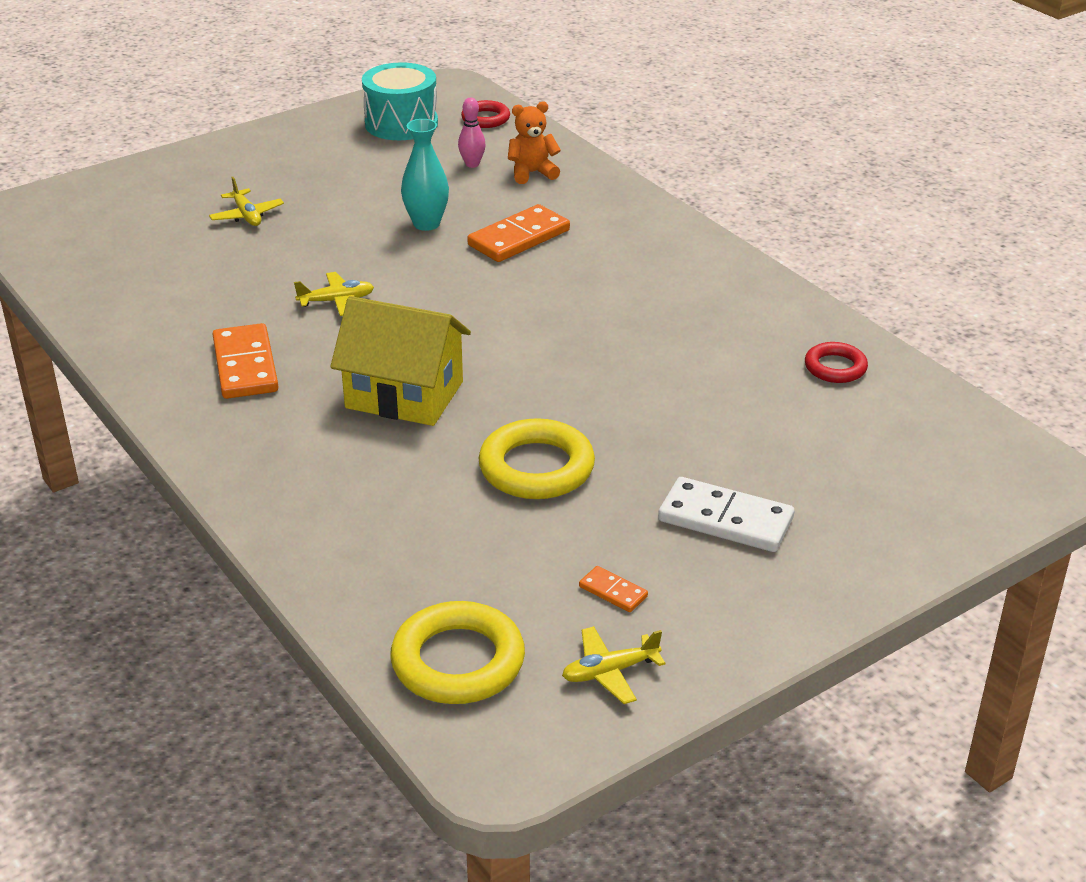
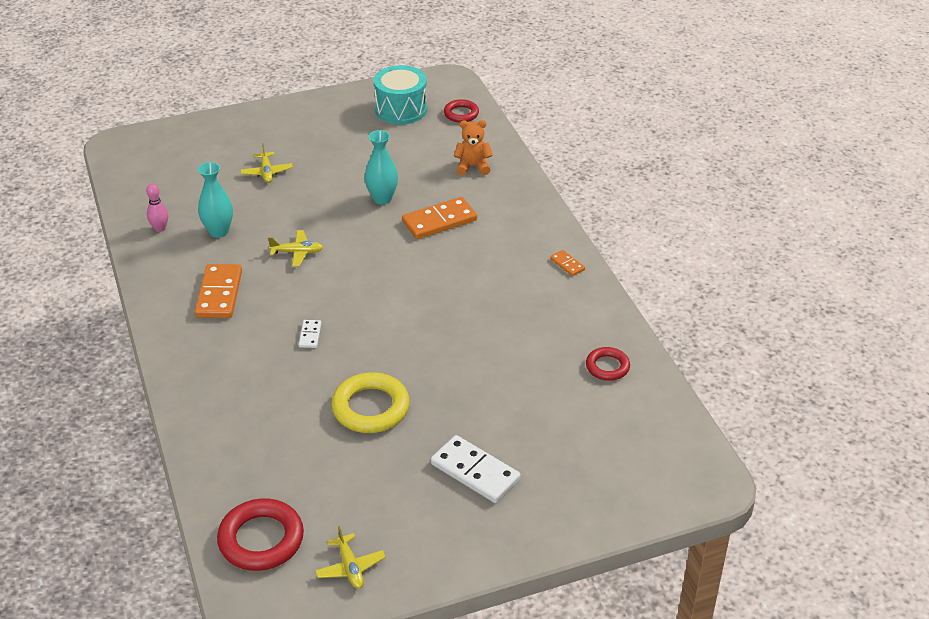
camera: 15 degrees right, 5 degrees up
yellow house [330,296,471,426] -> white domino [299,320,322,348]
yellow ring [390,601,525,704] -> red ring [217,498,304,571]
pink bowling pin [458,98,486,168] -> pink bowling pin moved to [146,184,168,232]
yellow plane [562,626,665,704] -> yellow plane turned 105 degrees counterclockwise [315,526,386,589]
orange domino [579,566,648,612] -> orange domino moved to [550,250,585,276]
none -> turquoise vase [198,162,233,238]

